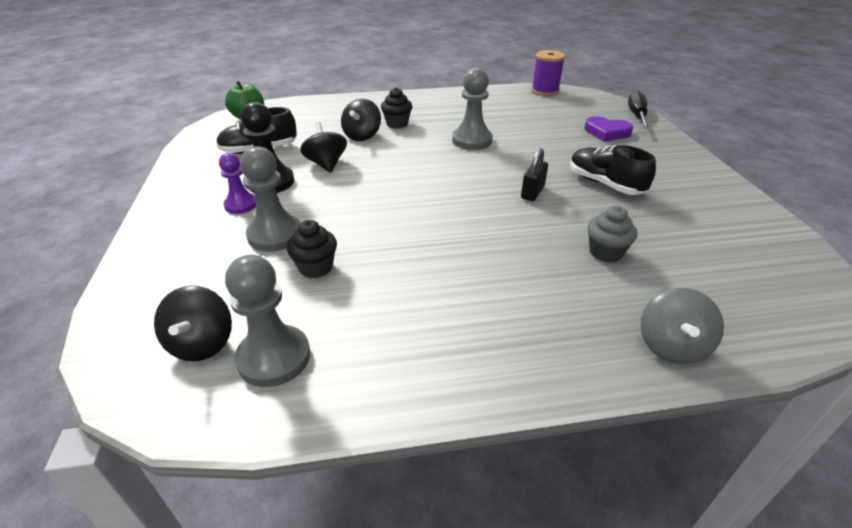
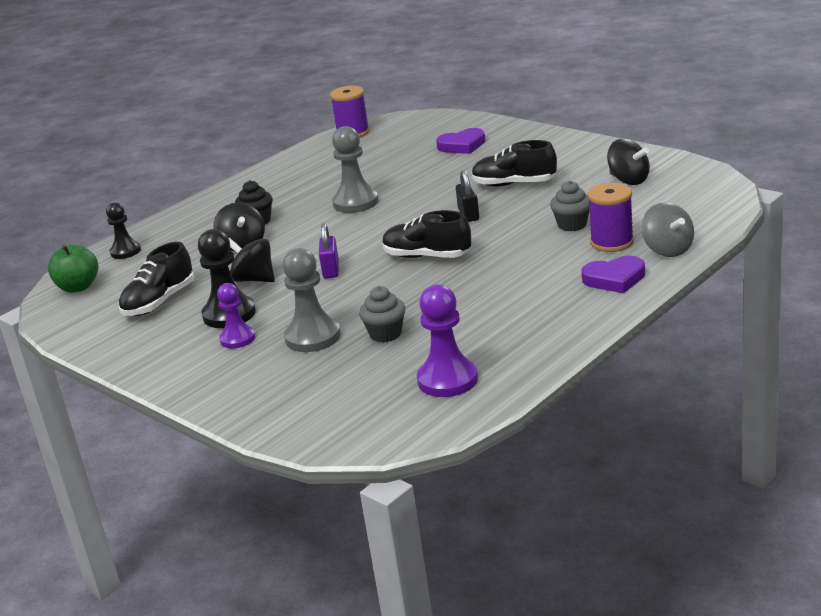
camera: 35 degrees left, 10 degrees down
black spinning top [154,286,232,361] -> black spinning top moved to [607,139,650,185]
grey pawn [225,255,310,387] -> purple pawn [417,284,478,397]
black cupcake [287,220,337,278] -> grey cupcake [359,286,405,342]
black screwdriver [628,91,650,129] -> none
none -> black pawn [106,202,141,259]
none -> purple padlock [319,223,339,279]
none -> black shoe [382,210,471,258]
none -> purple heart [581,256,645,293]
none -> purple spool [588,183,634,252]

